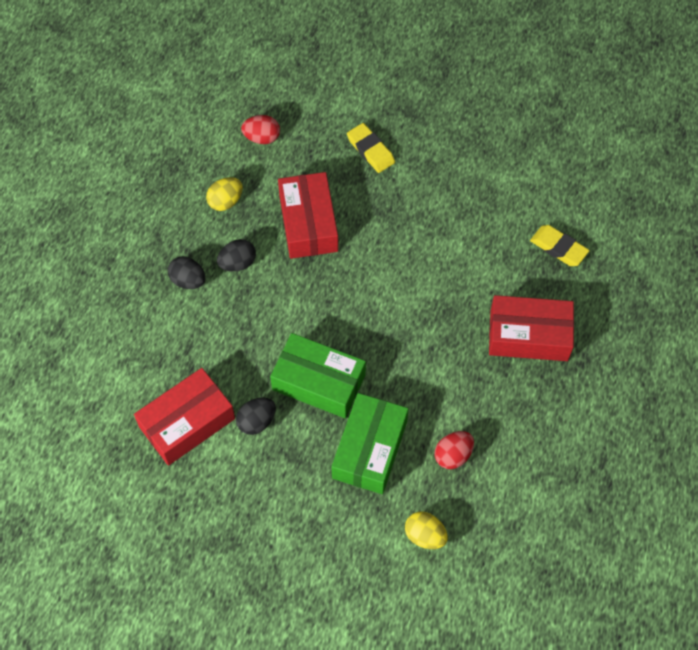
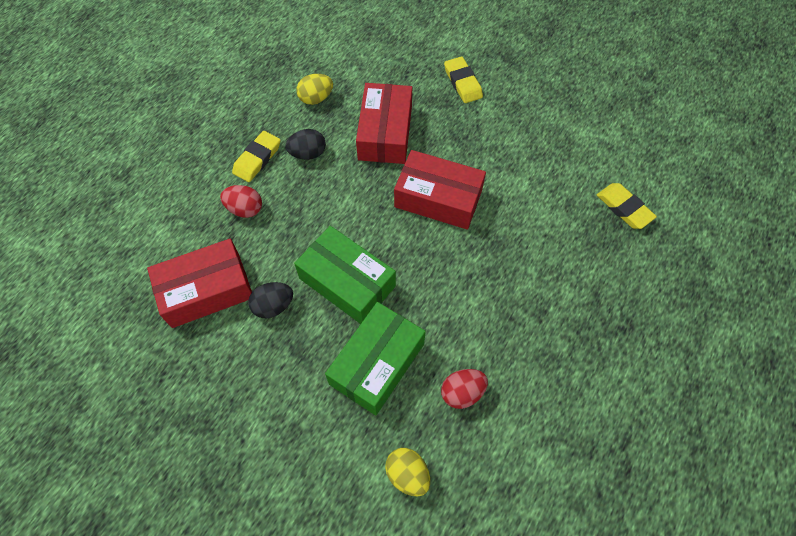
camera: 15 degrees right, 0 degrees up
black egg [168,256,206,289] -> yellow eraser [232,131,281,182]
red egg [241,115,280,144] -> red egg moved to [220,185,262,218]
red box [489,295,574,361] -> red box moved to [394,150,486,230]

